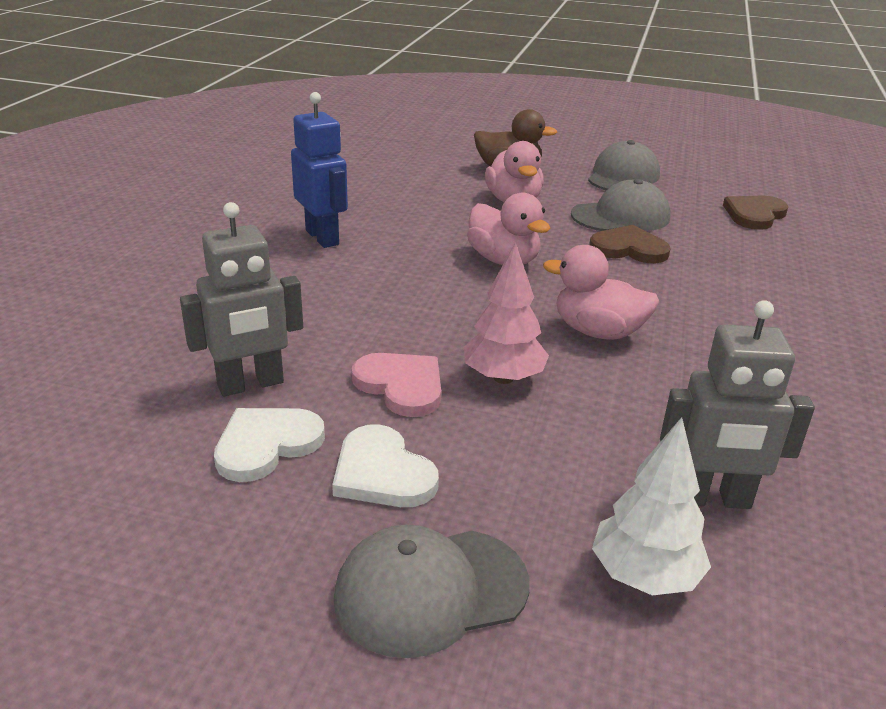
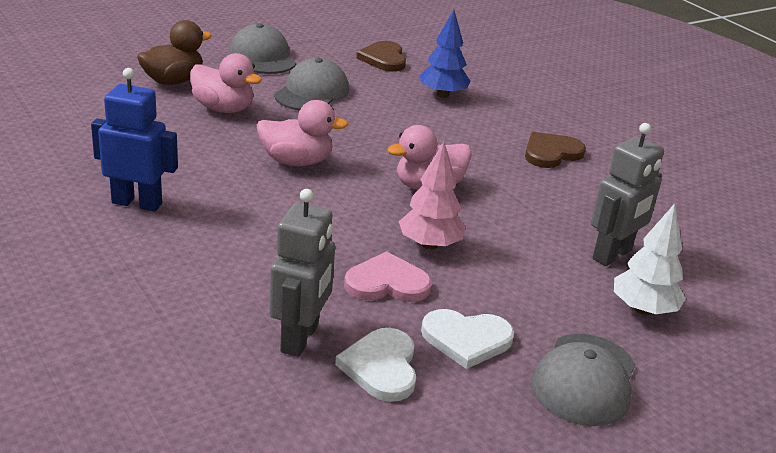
camera: 50 degrees left, 0 degrees up
brown heart [589,225,671,263] -> brown heart moved to [525,132,586,168]
none -> blue tree [419,10,470,98]

